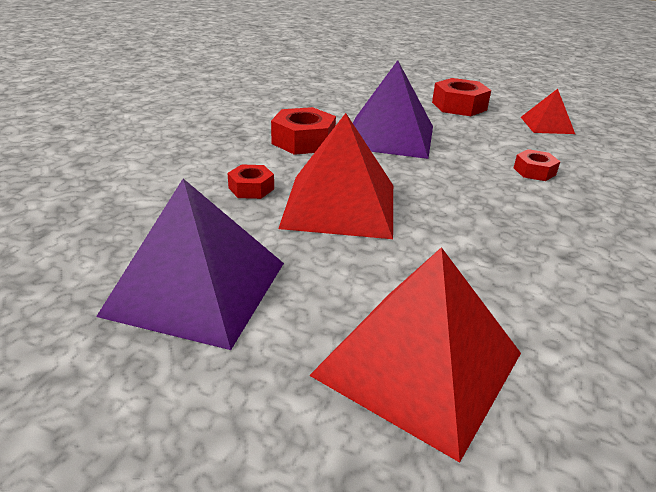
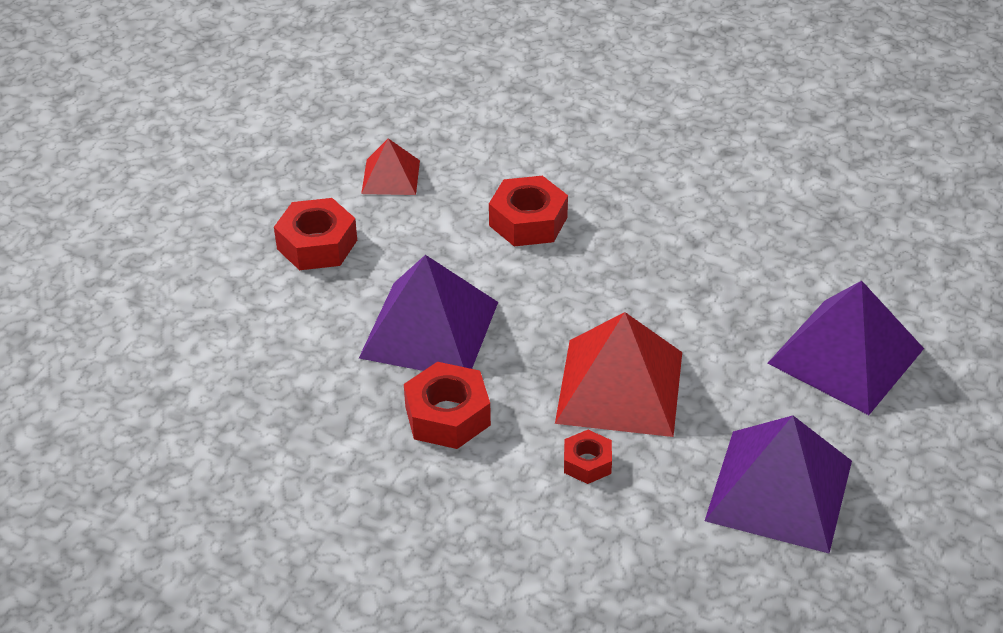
camera: 85 degrees left, 10 degrees up
red pyramid [309,247,521,463] -> purple pyramid [767,281,924,415]
red nut [514,149,560,181] -> red nut [489,176,568,246], size x1.71

